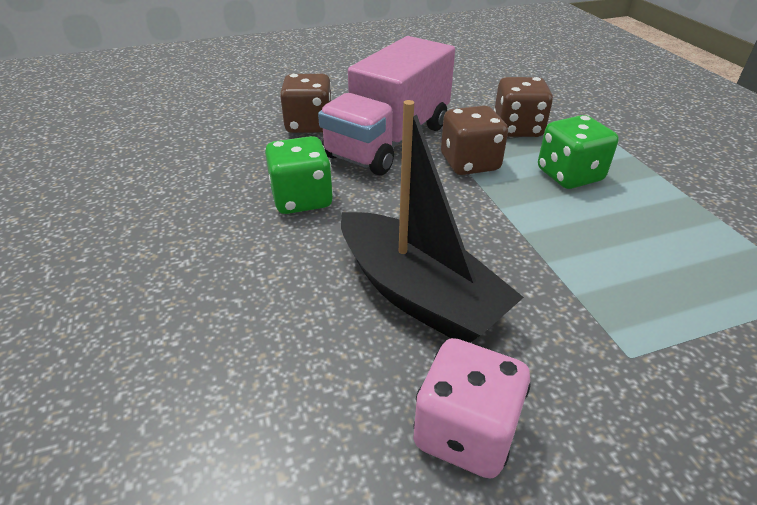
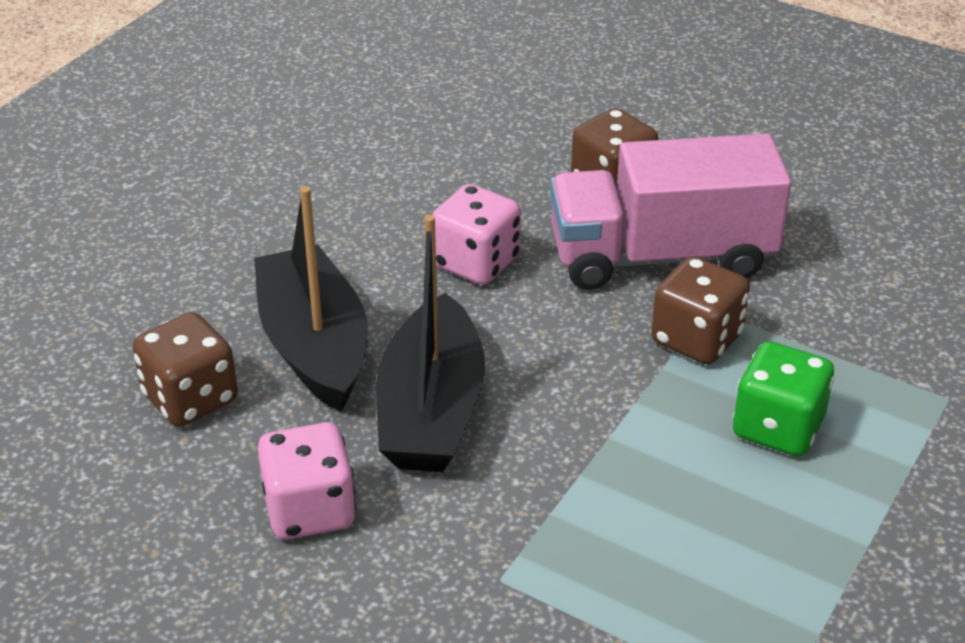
camera: 50 degrees right, 0 degrees up
green dice [265,136,333,214] -> pink dice [432,184,521,285]
brown dice [494,77,553,137] -> brown dice moved to [133,312,238,427]
none -> black boat [254,186,368,412]

